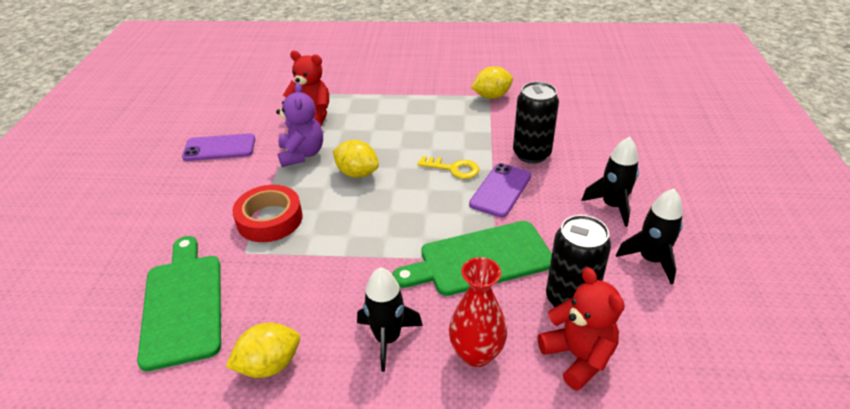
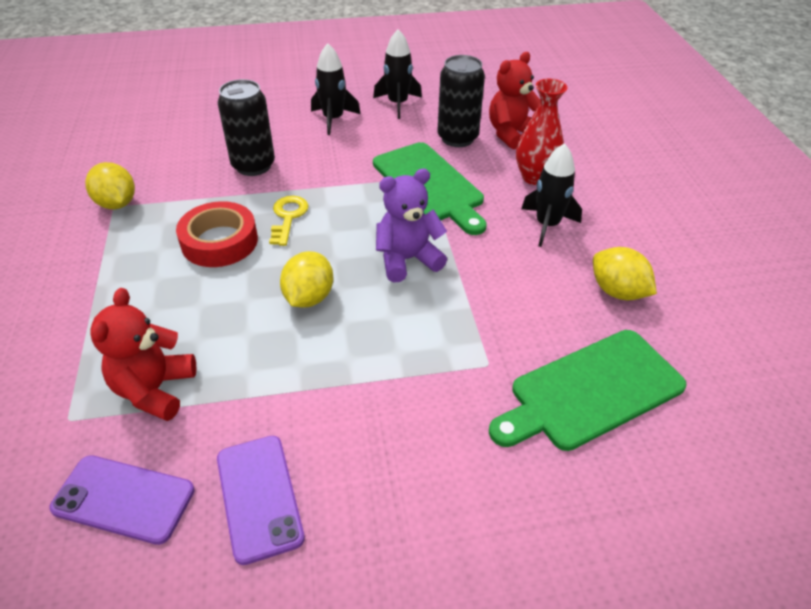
camera: 105 degrees left, 5 degrees up
red tape [232,185,303,242] -> red tape moved to [176,201,258,267]
purple teddy bear [276,83,323,167] -> purple teddy bear moved to [376,169,447,282]
purple phone [469,163,531,218] -> purple phone moved to [49,455,195,545]

